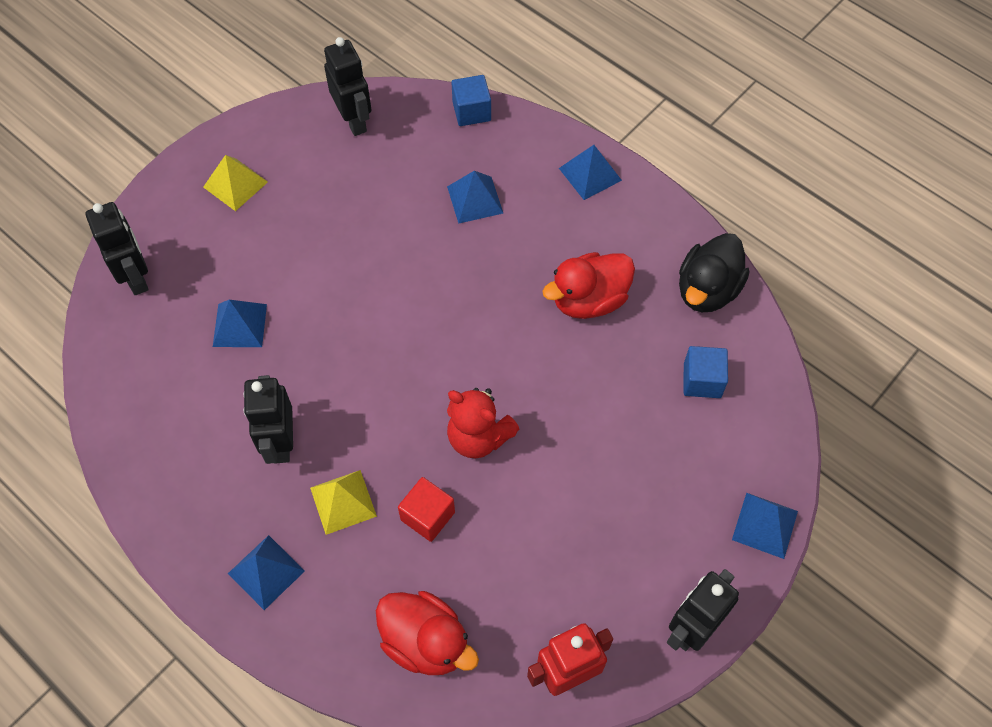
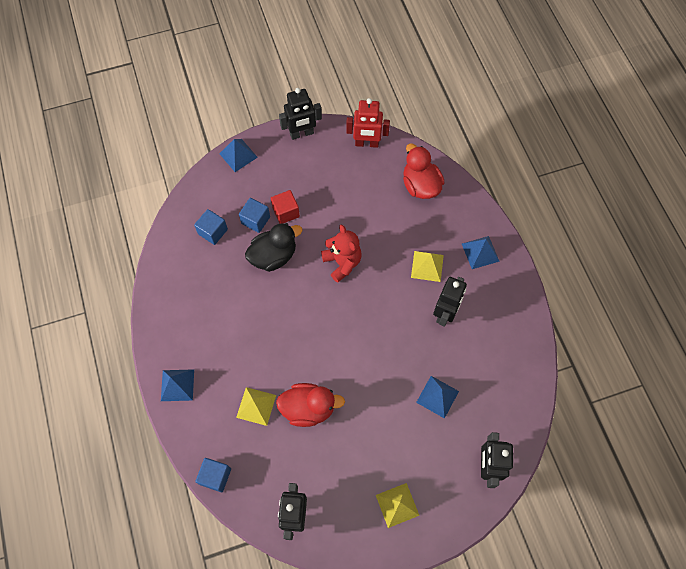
camera: 150 degrees left, 5 degrees up
red cube [398,477,455,542] -> red cube moved to [271,190,300,224]
blue pyramid [447,171,503,224] -> yellow pyramid [236,387,276,426]
red duck [542,252,635,319] -> red duck moved to [276,383,345,427]
black duck [679,233,749,312] -> black duck moved to [245,223,302,272]
none -> blue cube [239,198,270,233]

